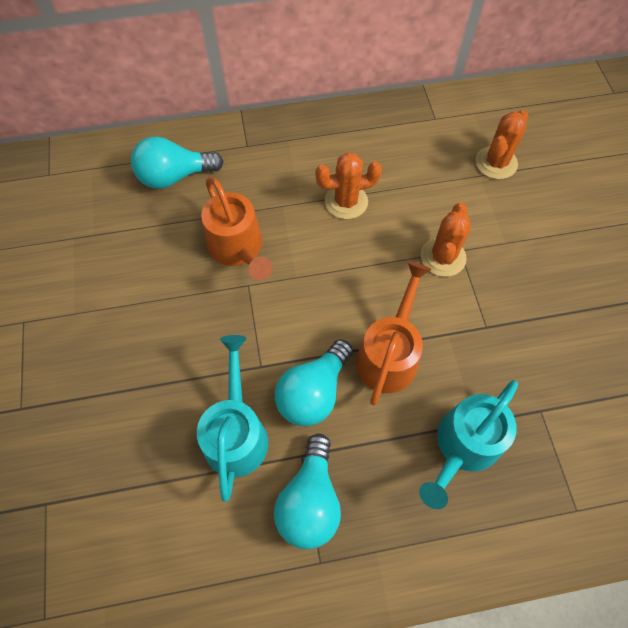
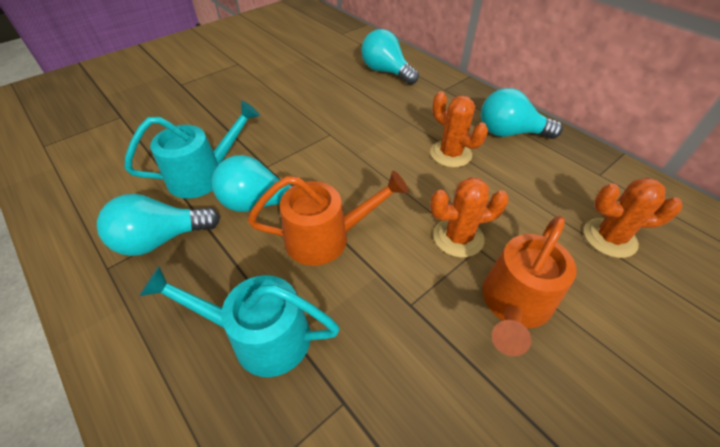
camera: 60 degrees right, 15 degrees down
orange watering can [201,177,273,280] -> orange watering can moved to [483,216,577,356]
none -> turquoise light bulb [481,88,563,139]

